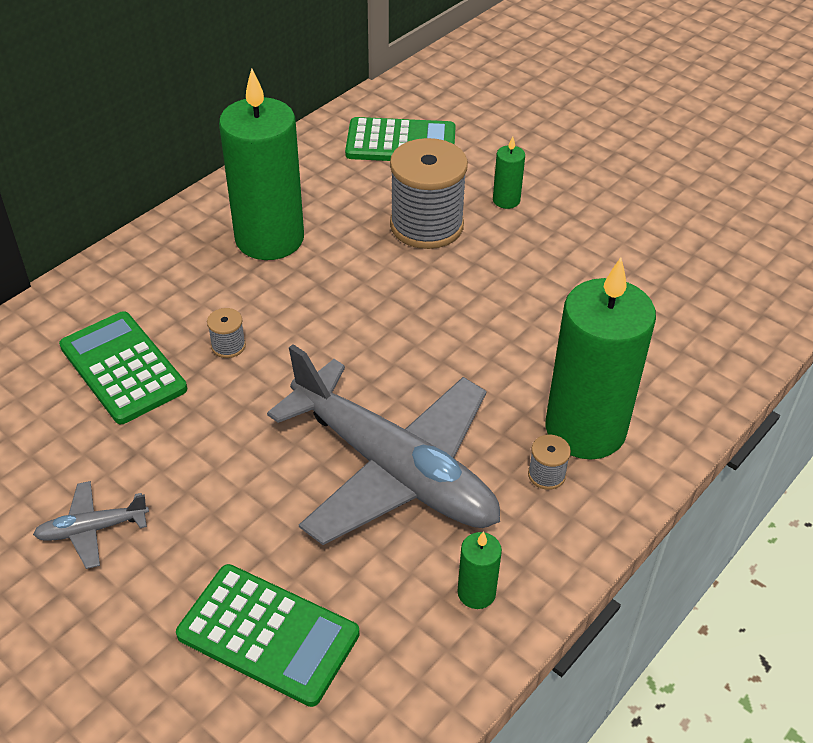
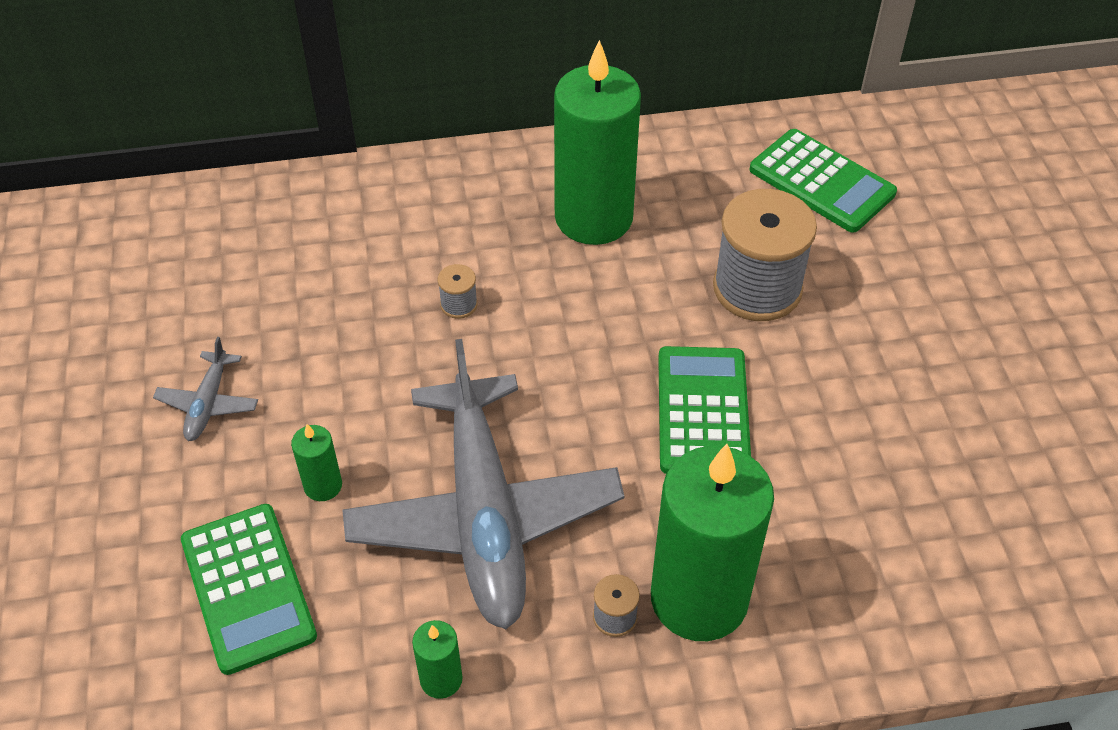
camera: 40 degrees right, 5 degrees up
grey plane [33,481,149,569] -> grey plane turned 105 degrees counterclockwise [153,337,258,441]
green calculator [59,311,187,424] -> green calculator moved to [658,346,751,474]
green candle [493,136,525,209] -> green candle moved to [291,424,342,501]

